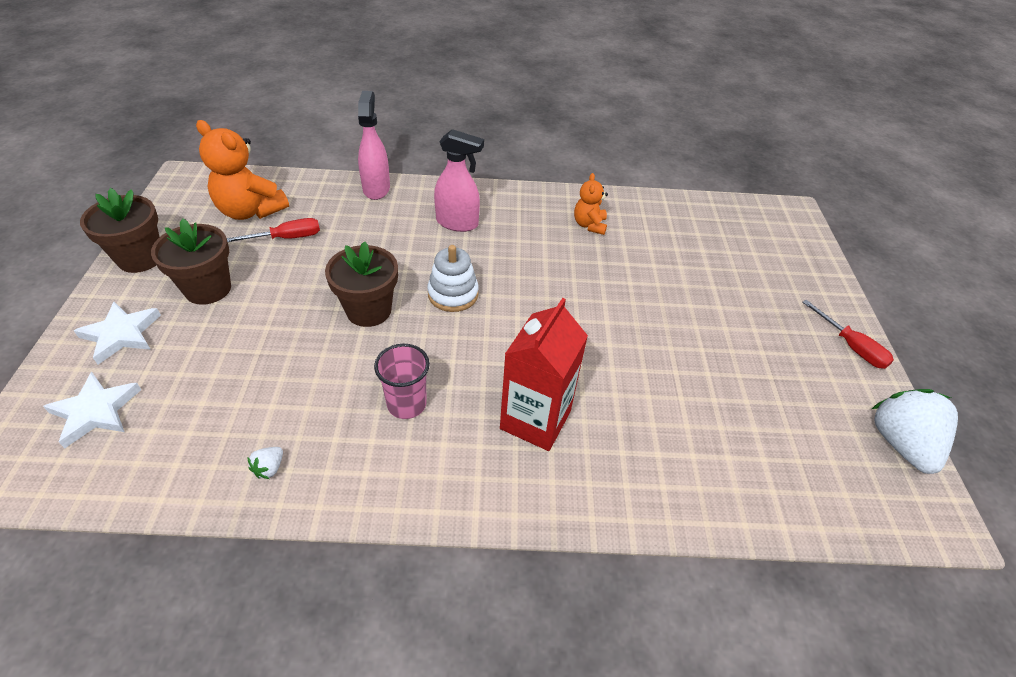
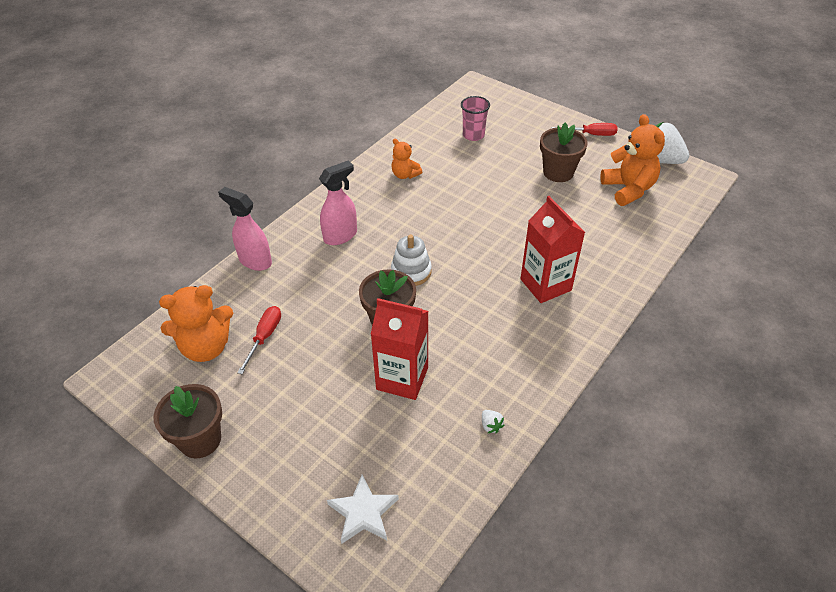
camera: 50 degrees left, 0 degrees up
white star [74,302,161,365] -> none
brown flower pot [151,219,231,305] -> brown flower pot moved to [540,122,588,182]
pink cup [374,344,430,419] -> pink cup moved to [461,96,490,141]
none -> red carton [371,298,429,400]
none -> orange teddy bear [600,114,665,206]

